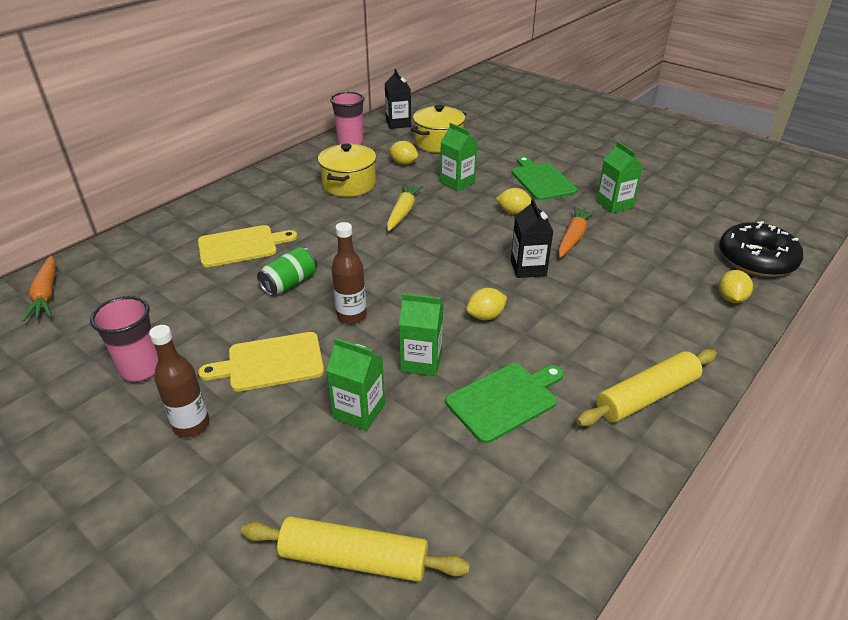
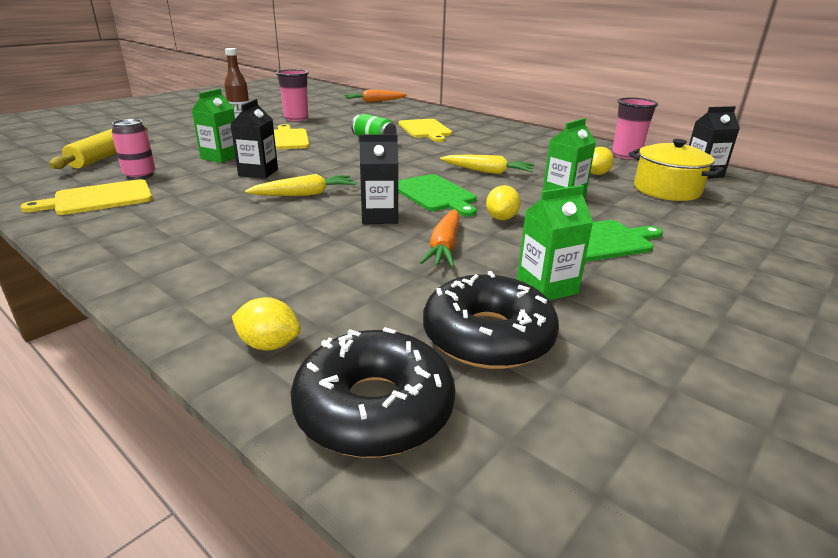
camera: 90 degrees right, 10 degrees down
yellow pot [318,143,376,197] -> none
brown bottle [332,222,367,324] -> none
green carton [399,293,443,376] -> black carton [231,99,278,179]
green cutting board [446,363,564,443] -> green cutting board moved to [398,174,477,216]
yellow lemon [466,288,507,320] -> yellow carrot [245,174,356,196]
orange carrot [558,206,596,258] -> orange carrot turned 75 degrees clockwise [420,209,459,267]
yellow rolling pin [576,349,717,426] -> none
none -> yellow cutting board [20,179,153,215]
none -> pink can [111,119,155,180]
none -> black donut [423,271,559,369]

